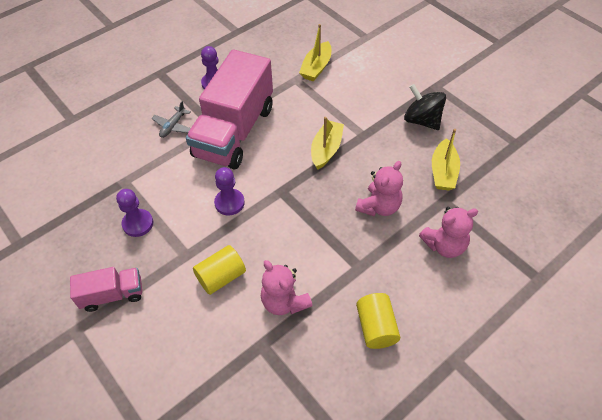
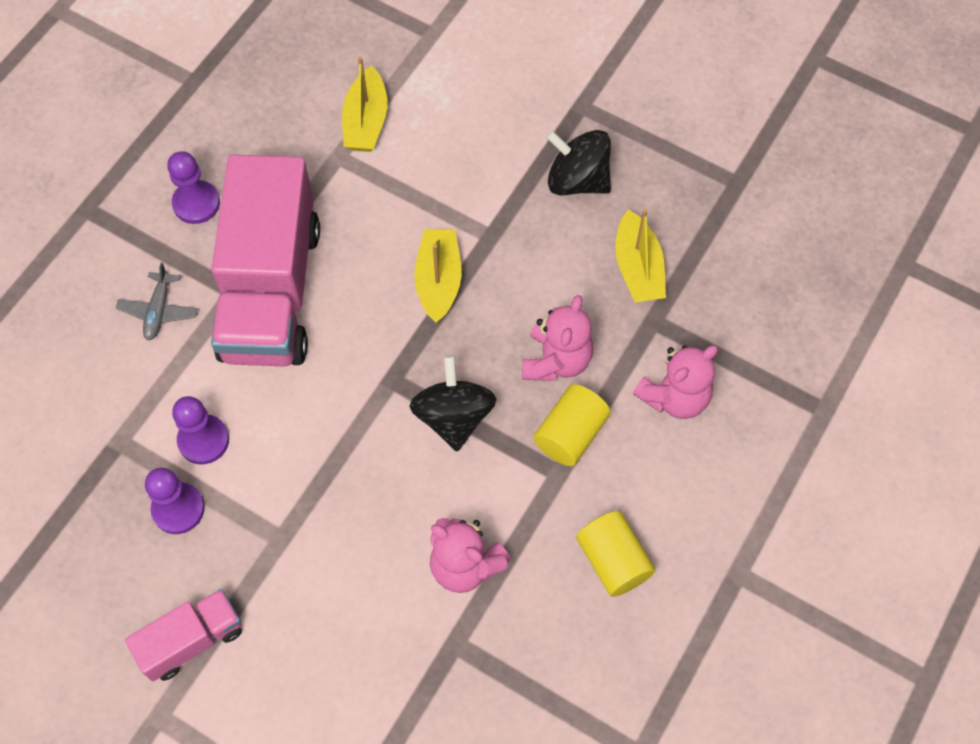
camera: 20 degrees left, 10 degrees up
yellow cylinder [193,245,246,295] -> yellow cylinder moved to [533,384,610,466]
purple pawn [214,167,245,215] -> purple pawn moved to [172,396,229,464]
none -> black spinning top [410,355,497,451]

